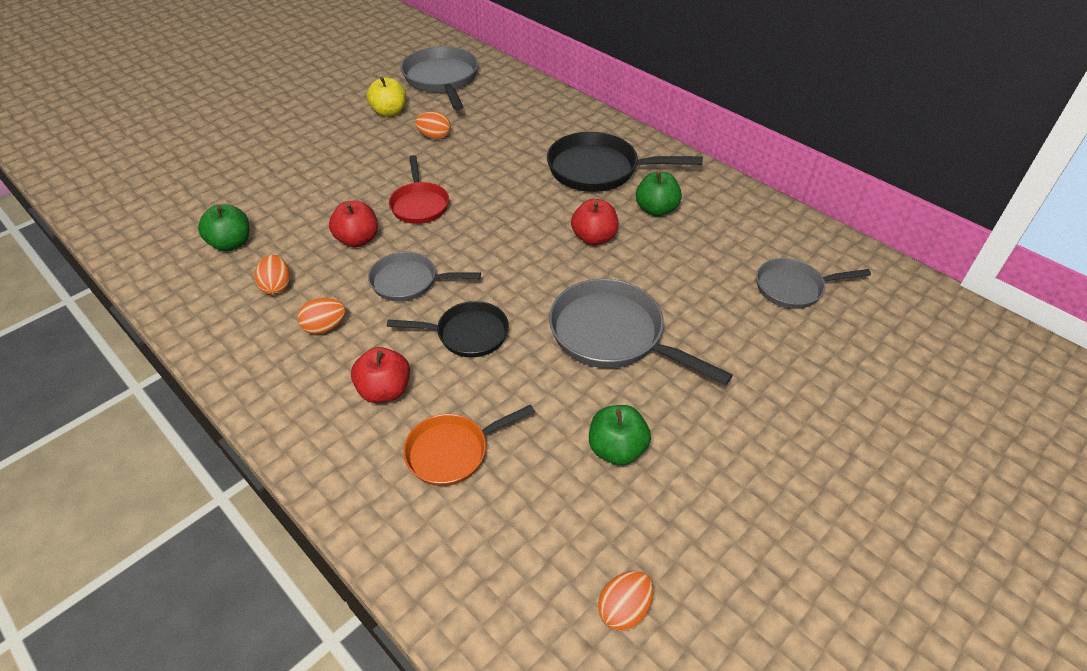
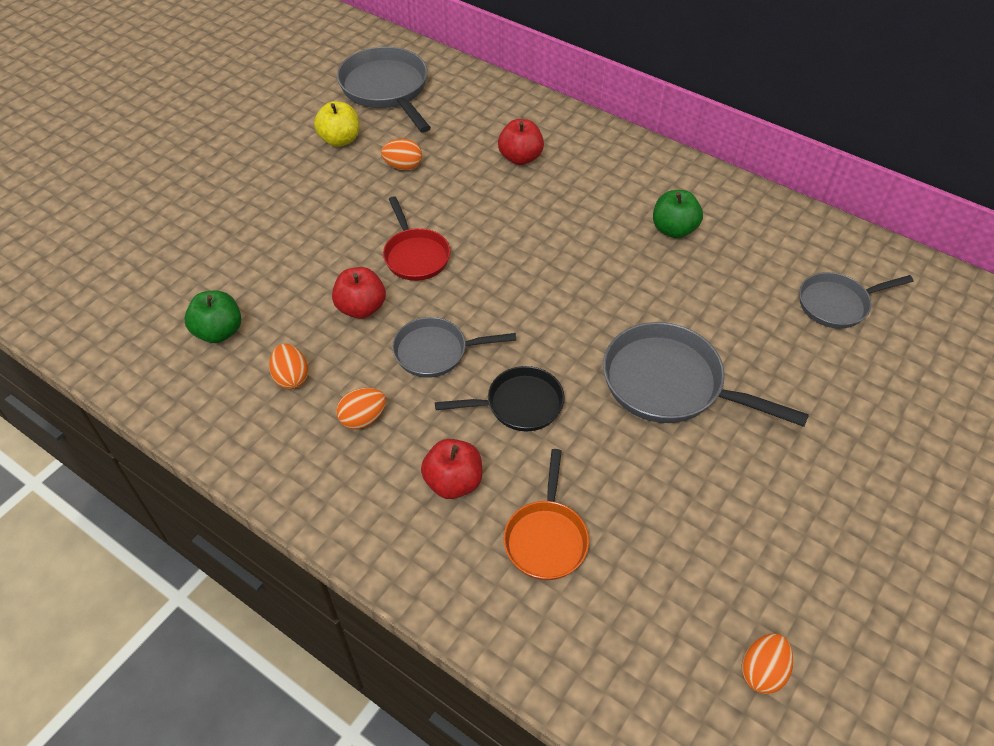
camera: 10 degrees left, 5 degrees up
orange pan [403,404,535,486] -> orange pan turned 45 degrees counterclockwise [504,449,589,580]
black pan [547,132,703,192] -> none
red apple [571,199,618,245] -> red apple moved to [498,119,544,165]
green apple [589,405,651,465] -> none

